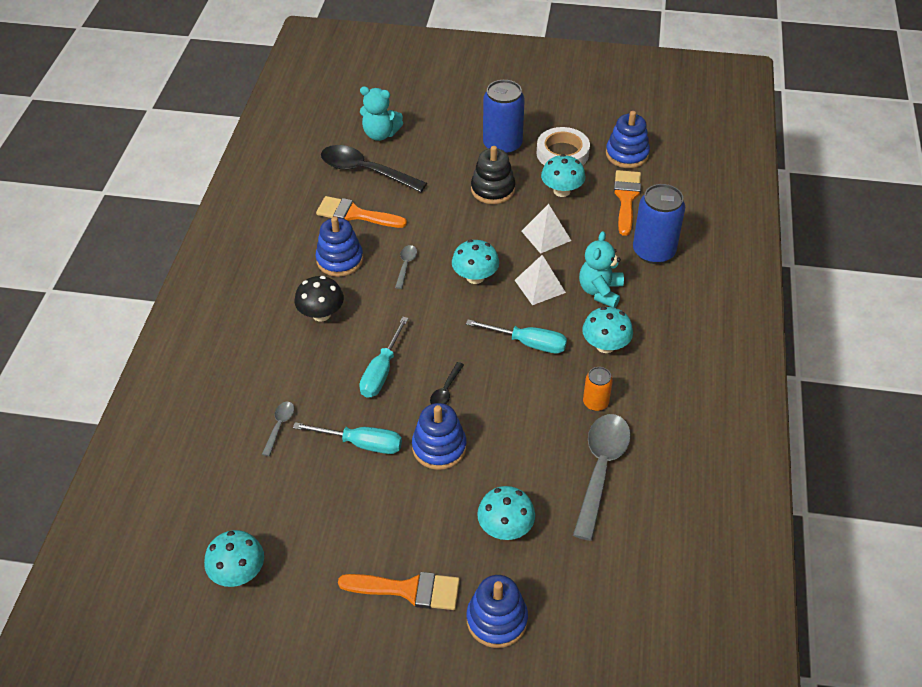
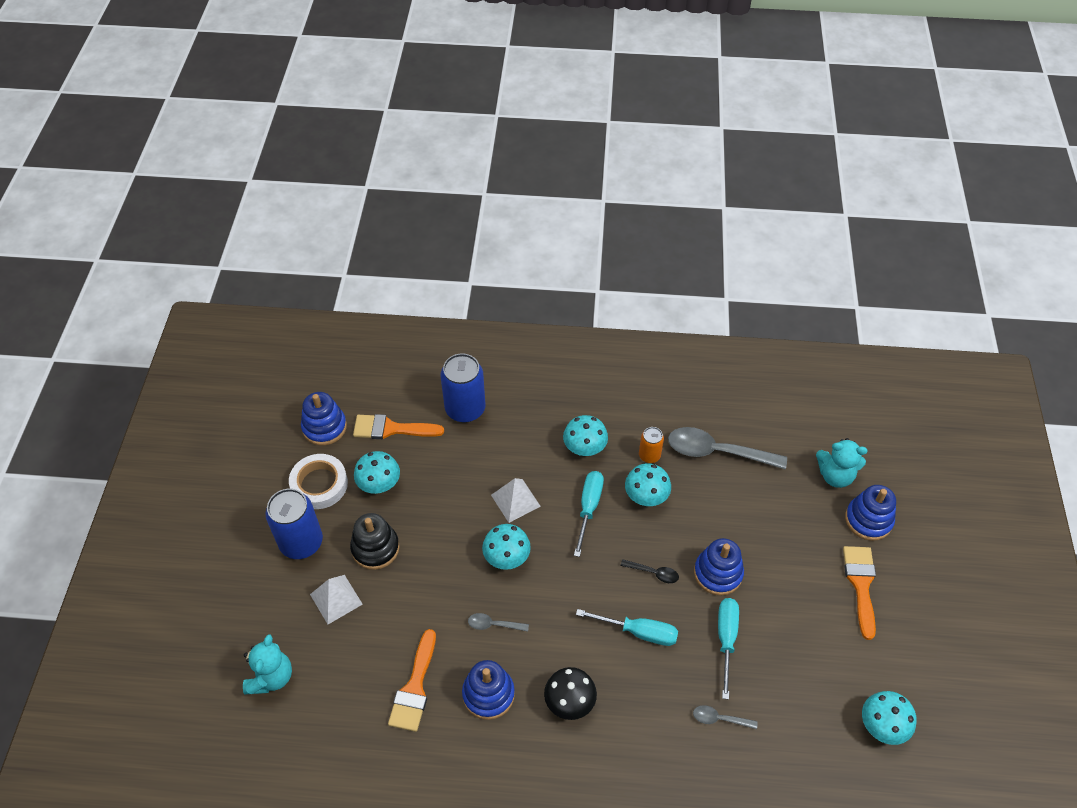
camera: 95 degrees left, 5 degrees up
black spoon [321,145,427,192] -> none
turquoise mushroom [477,486,535,540] -> turquoise mushroom moved to [625,463,671,506]
white pyramid [521,204,572,254] -> white pyramid moved to [310,575,363,624]
turquoise teddy bear [579,231,624,308] -> turquoise teddy bear moved to [816,438,867,488]

